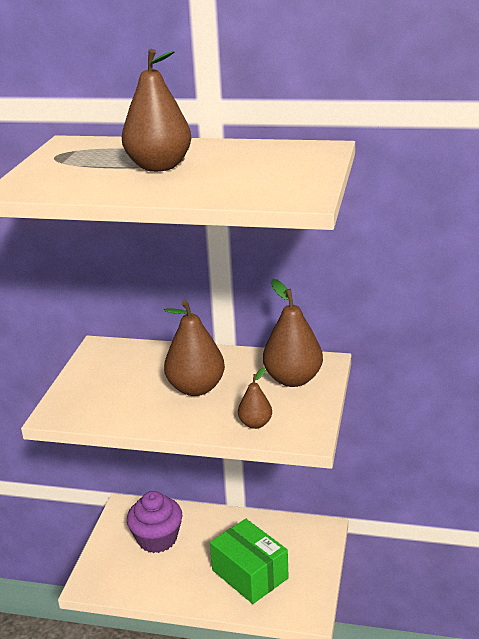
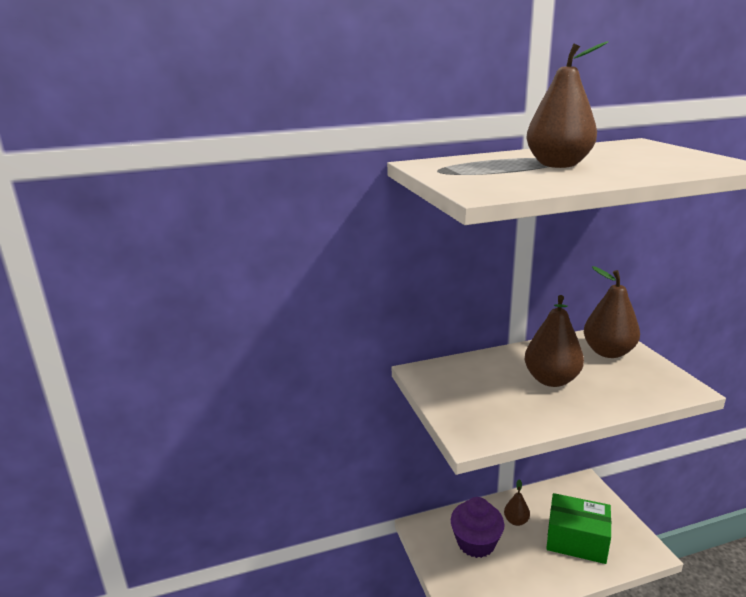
camera: 30 degrees left, 5 degrees down
brown pear [238,367,272,429] -> brown pear moved to [504,479,530,526]

